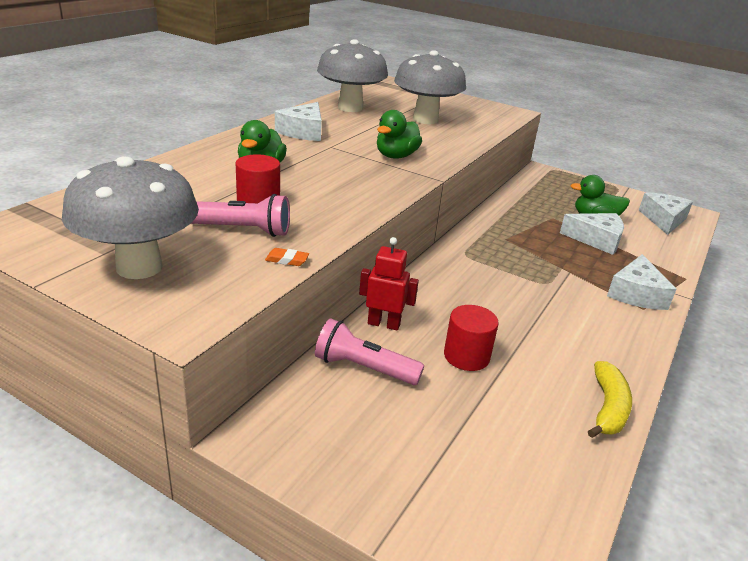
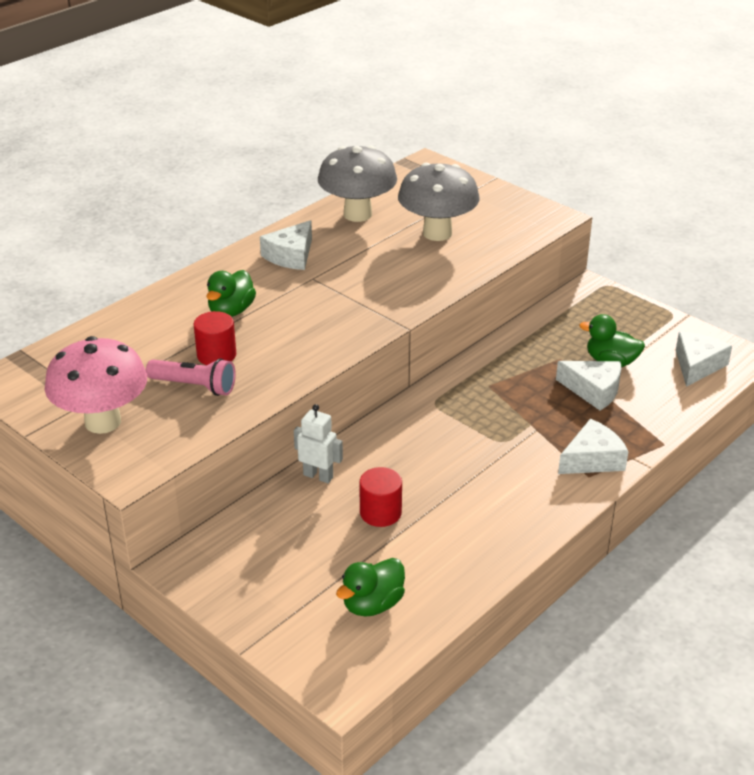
camera: 15 degrees right, 5 degrees up
grey mushroom [62,157,199,279] -> pink mushroom [44,336,147,434]
orange eraser [265,248,309,266] -> none
pink flashlight [315,318,424,385] -> none
red robot [359,237,419,330] -> white robot [294,404,343,483]
green duck [377,110,422,159] -> green duck moved to [336,558,405,617]
yellow banana [588,361,632,438] -> none
white cheese [607,254,677,310] -> white cheese turned 150 degrees counterclockwise [558,419,629,474]

